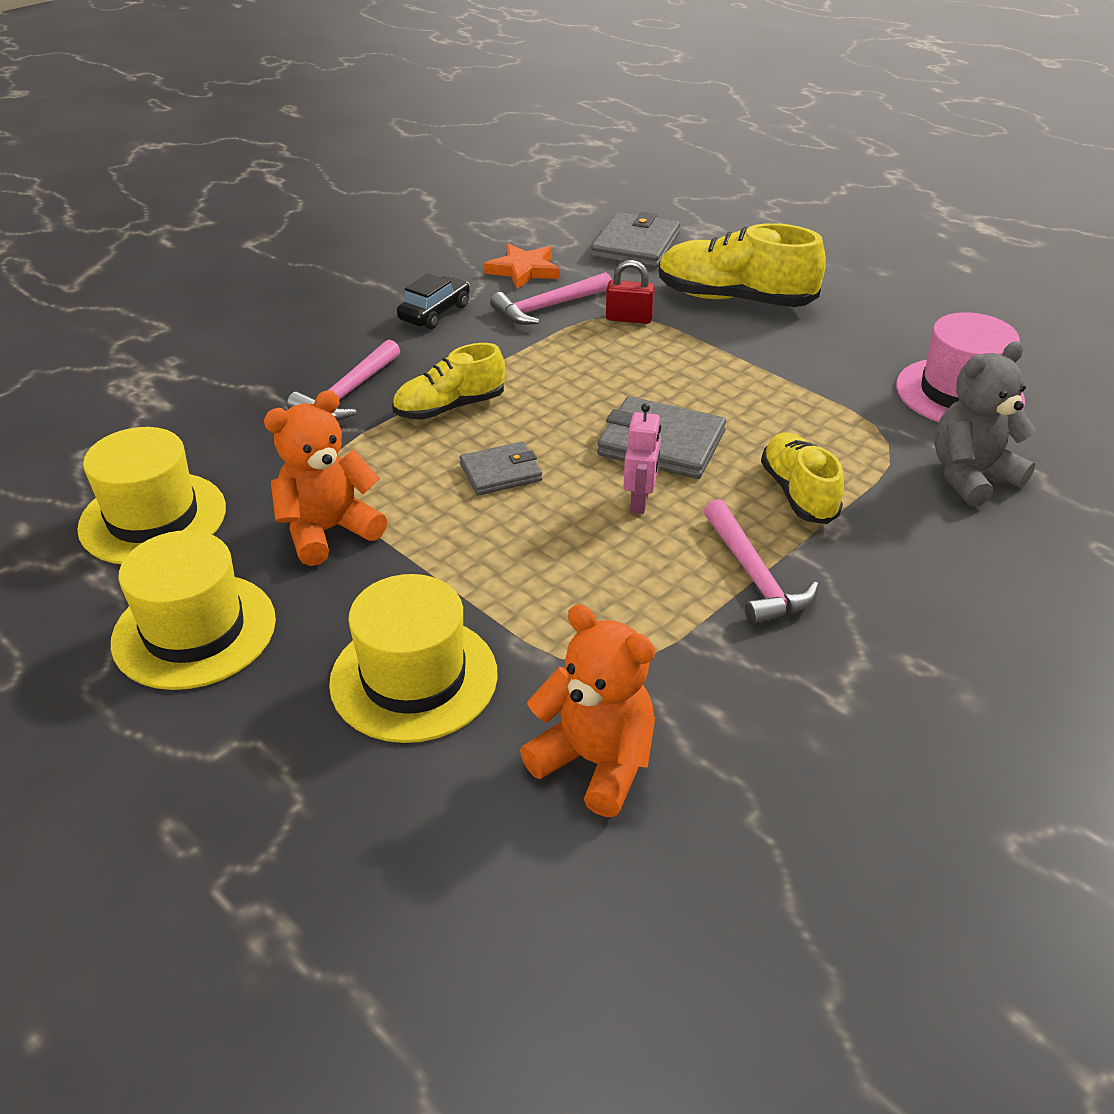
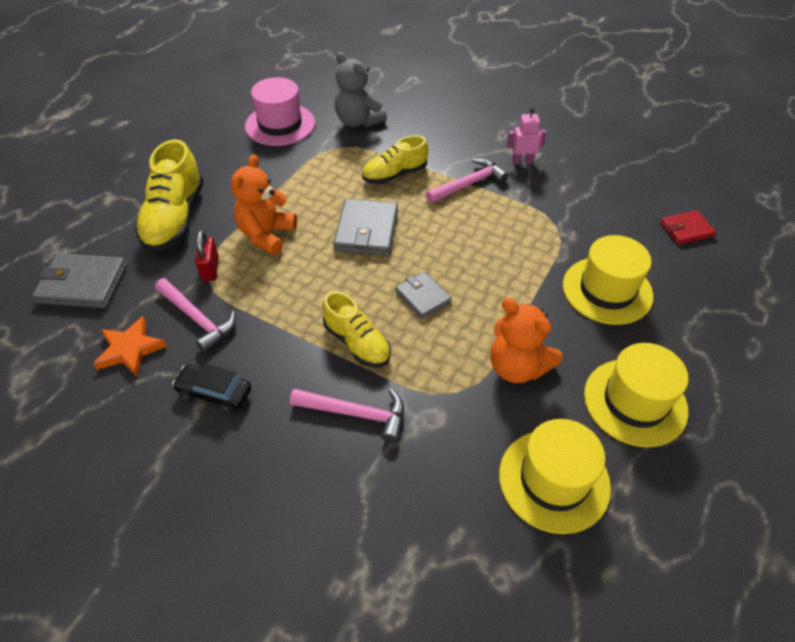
camera: 105 degrees left, 10 degrees up
orange teddy bear [520,604,655,817] -> orange teddy bear moved to [231,154,297,255]
pink robot [624,403,661,514] -> pink robot moved to [507,108,547,165]
none -> red wallet [660,210,716,245]

